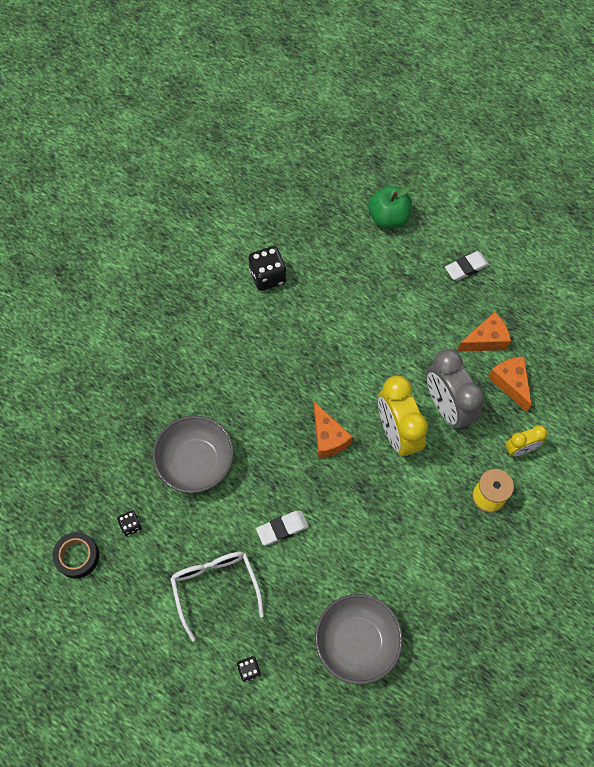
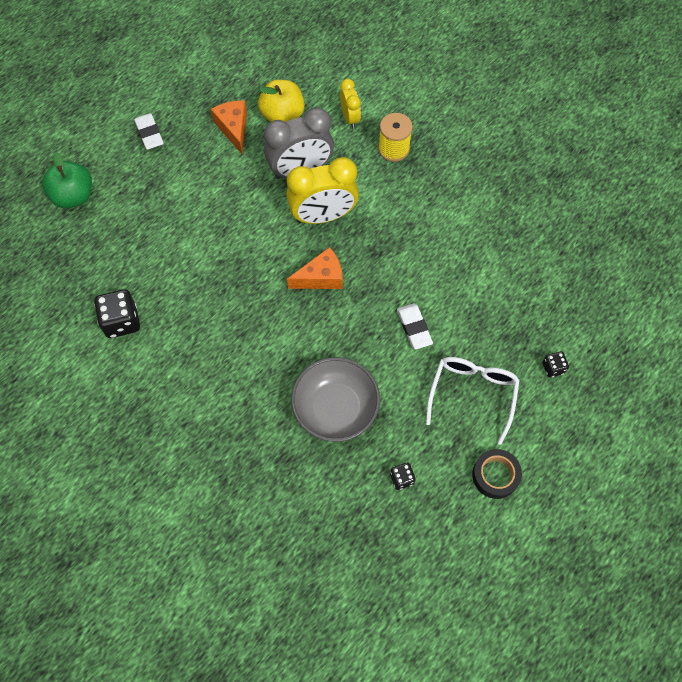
camera: 85 degrees left, 0 degrees up
black tape [52,532,99,579] -> black tape moved to [472,449,522,499]
white glasses [170,552,264,641] -> white glasses turned 120 degrees clockwise [426,357,520,445]
grey bowl [315,594,403,685] -> none
orange cheese [488,357,532,412] -> yellow apple [258,80,305,122]

